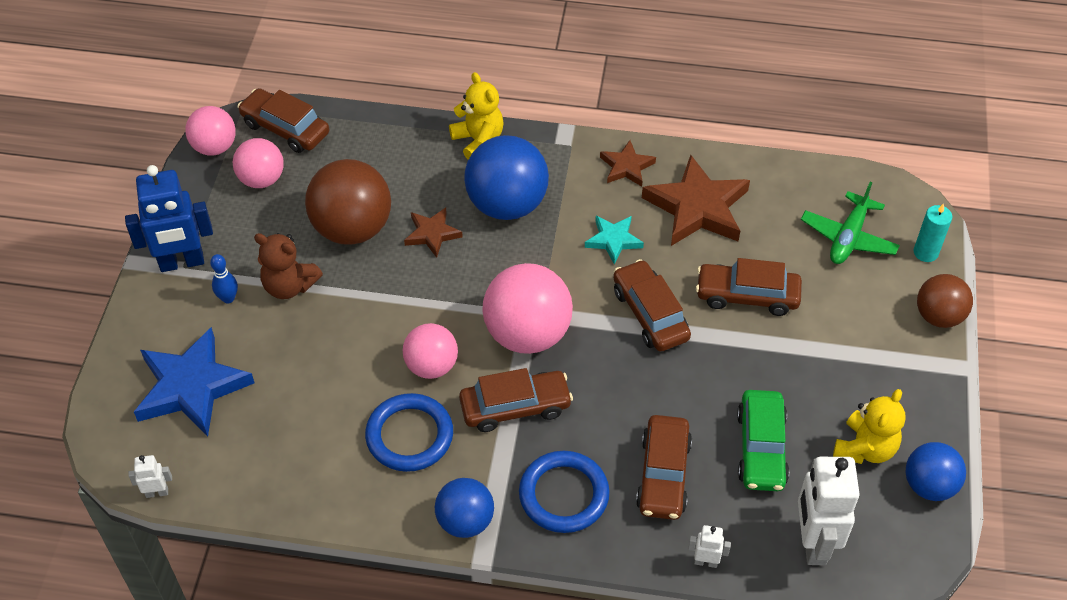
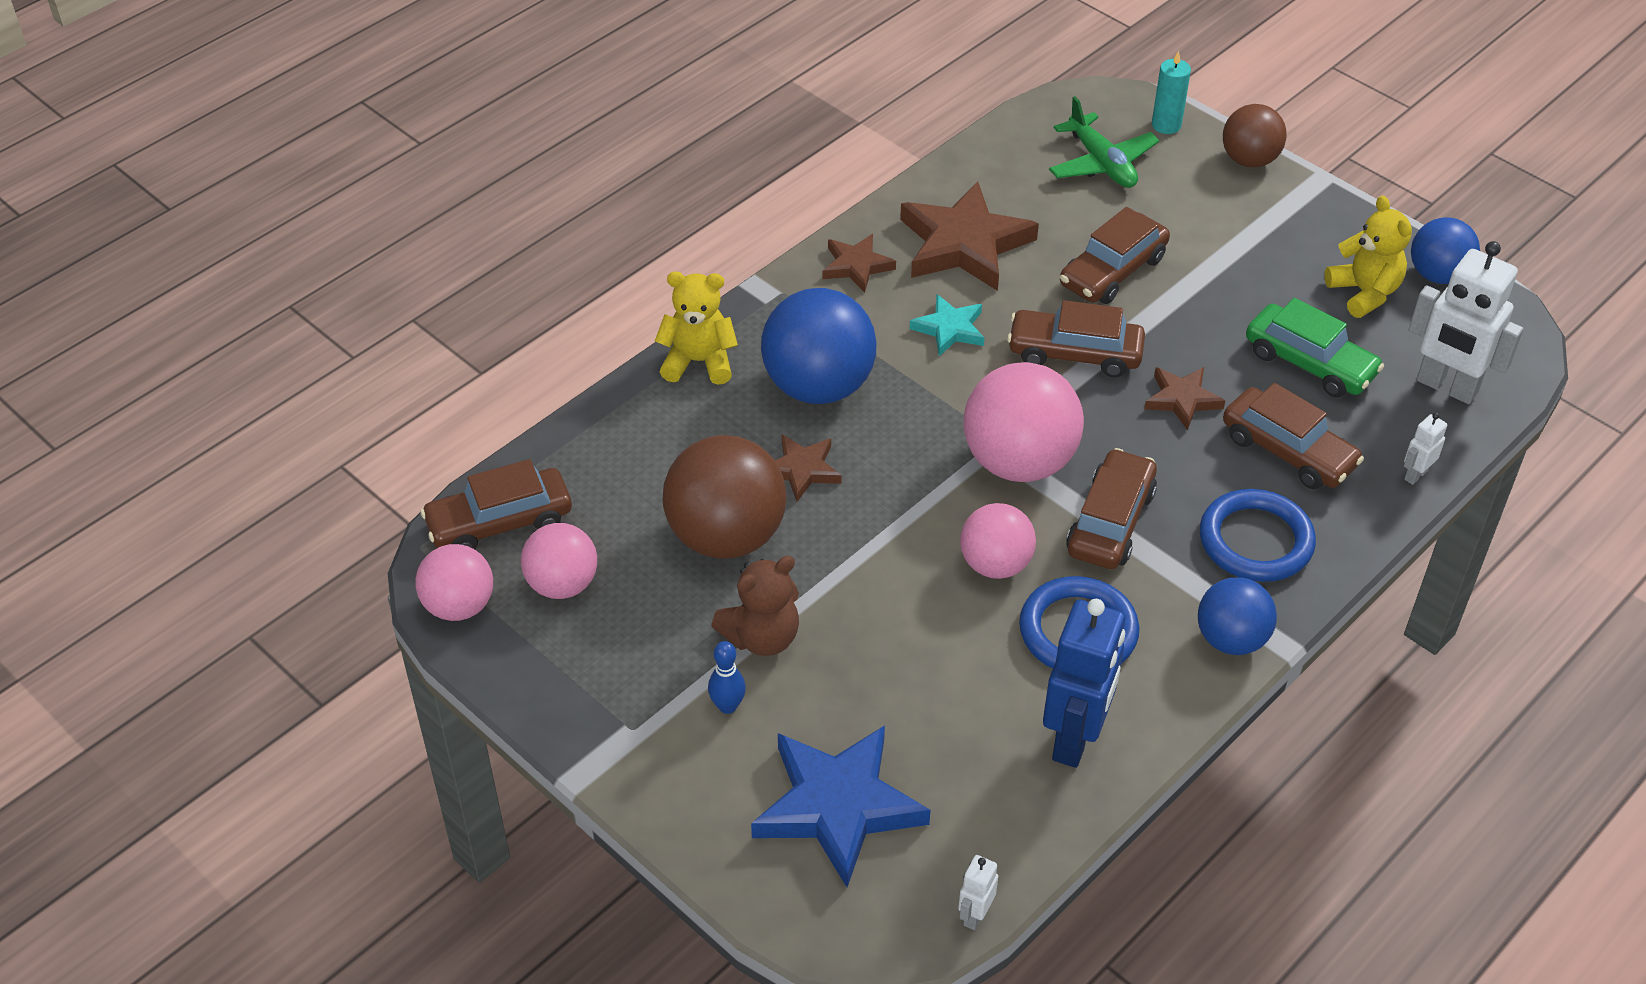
camera: 55 degrees left, 5 degrees down
blue robot [125,165,213,272] -> blue robot moved to [1043,599,1125,768]
none -> brown star [1144,367,1225,430]

